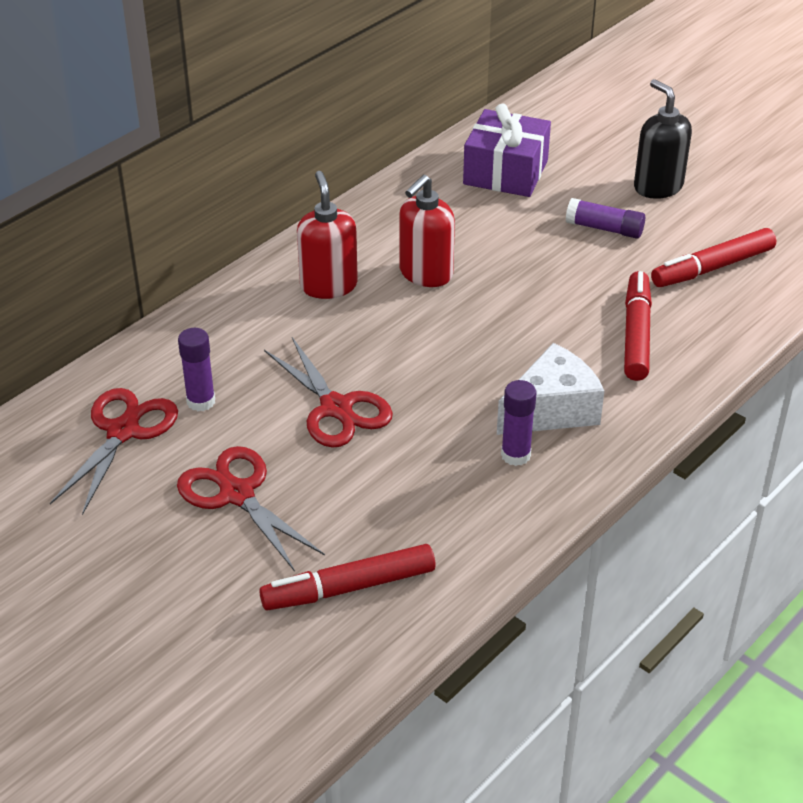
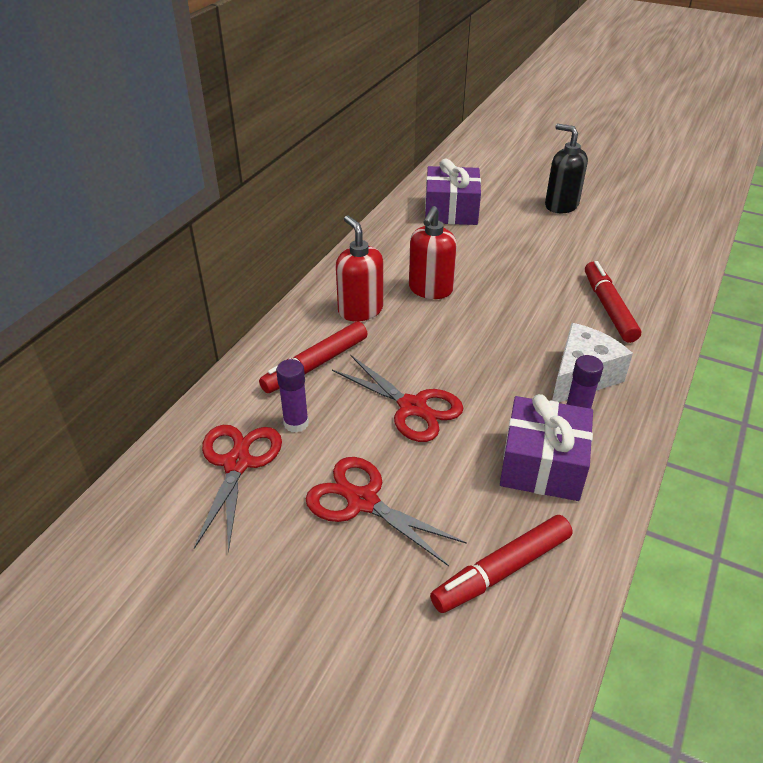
camera: 15 degrees left, 0 degrees up
purple glue stick [566,198,645,239] -> none
red marker [651,228,776,287] -> red marker moved to [259,321,367,393]
none -> purple gift [500,394,593,501]

